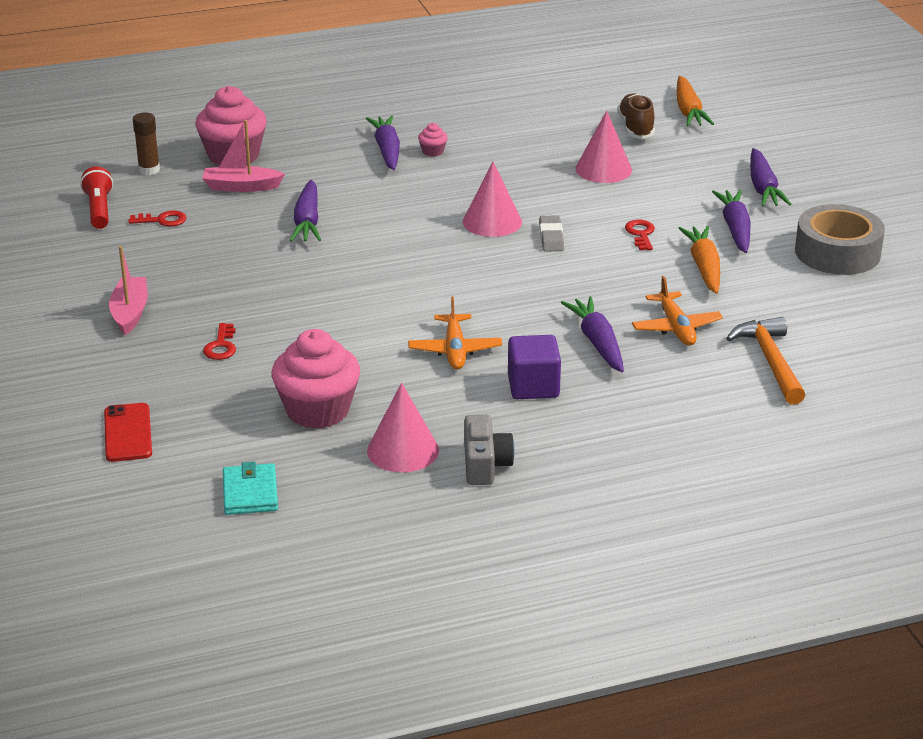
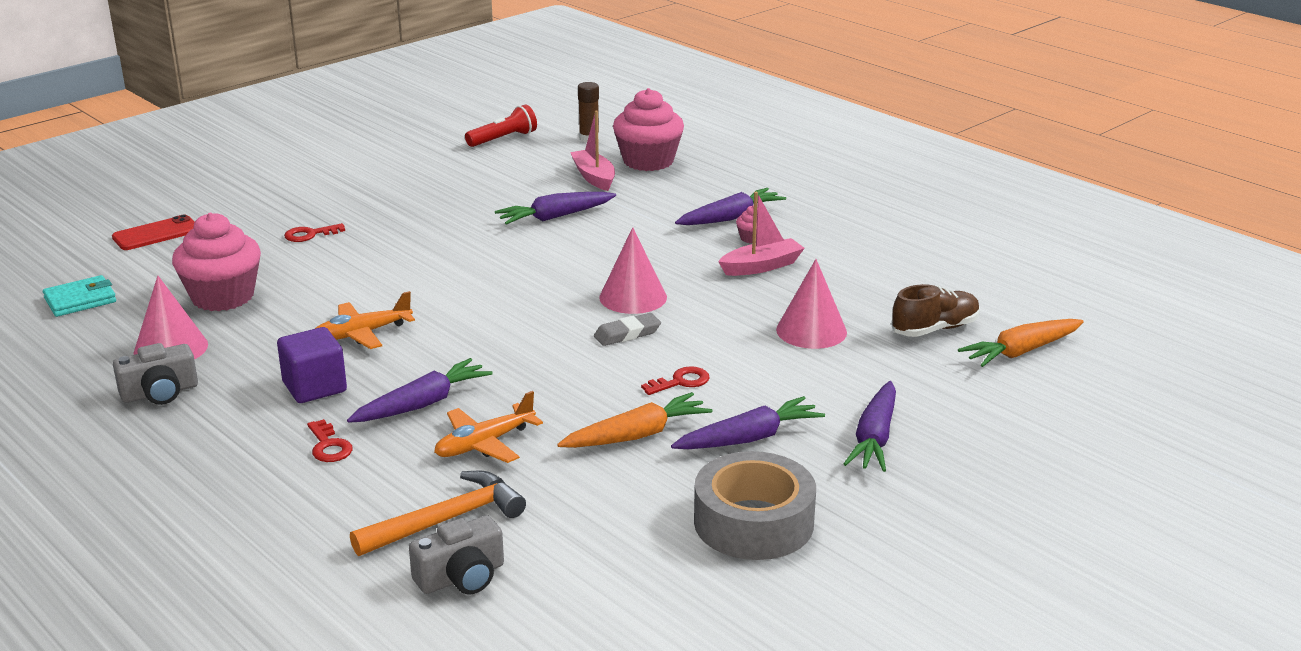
camera: 65 degrees right, 5 degrees down
pink boat [109,246,148,335] -> pink boat moved to [718,192,805,276]
red key [128,210,187,227] -> red key moved to [307,419,353,462]
purple carrot [750,148,791,206] -> purple carrot turned 45 degrees counterclockwise [844,381,896,472]
none -> grey camera [409,515,504,594]

